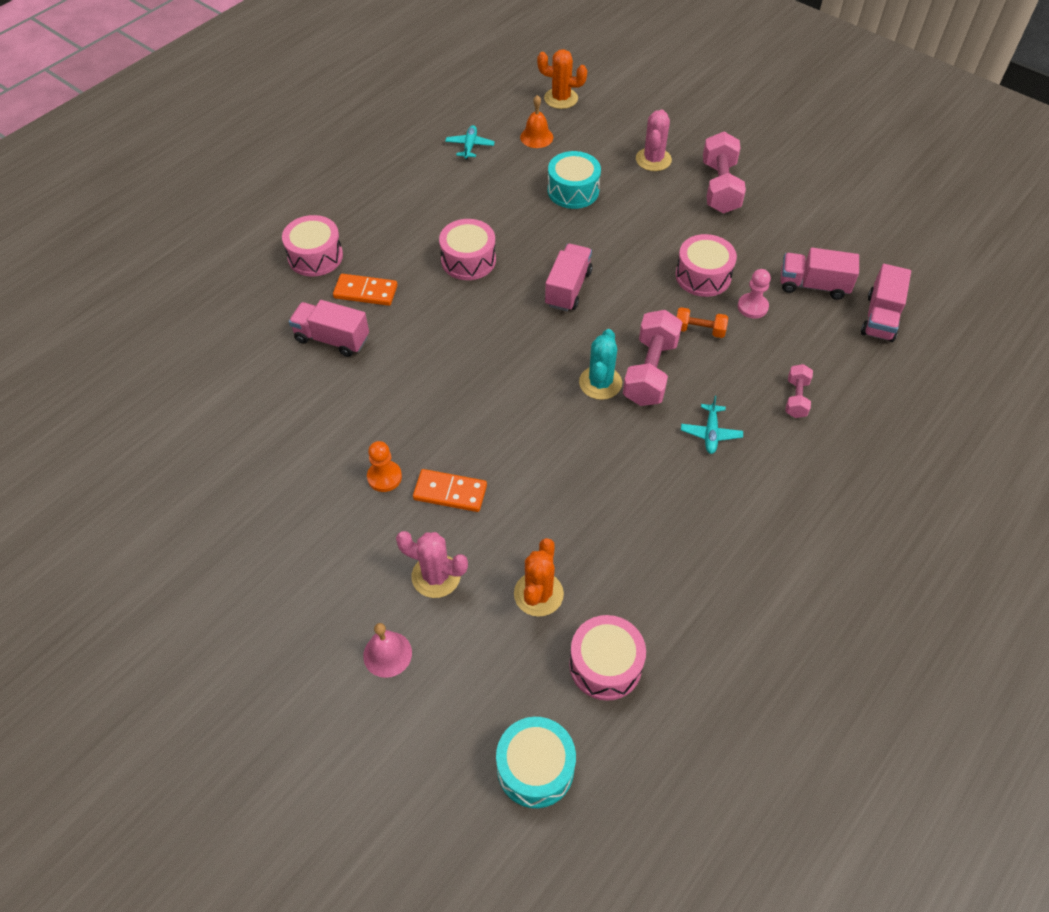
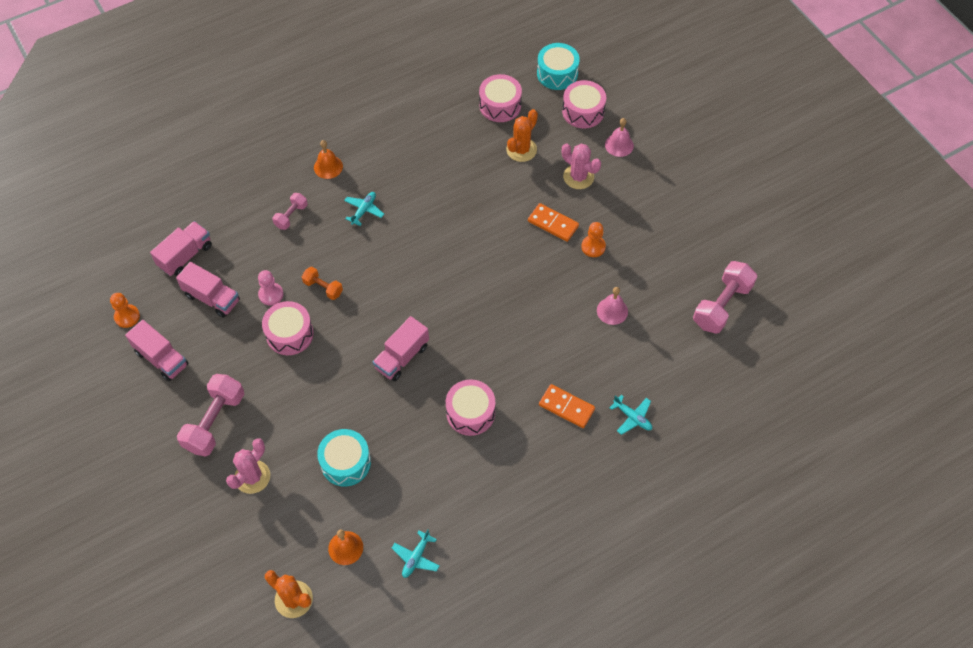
camera: 160 degrees left, 5 degrees up
pink drum [282,215,343,276] -> pink drum moved to [562,80,606,128]
pink truck [289,300,369,357] -> pink truck moved to [125,320,189,381]
turquoise cactus [579,329,622,400] -> none
pink dumbbell [623,310,683,406] -> pink dumbbell moved to [693,261,757,334]
none -> orange pawn [110,293,140,328]
none -> orange bell [314,140,343,179]
none -> pink bell [597,287,628,325]
none -> turquoise plane [610,395,652,435]

